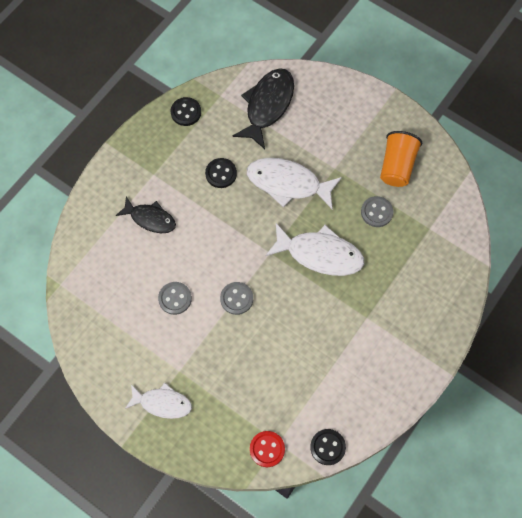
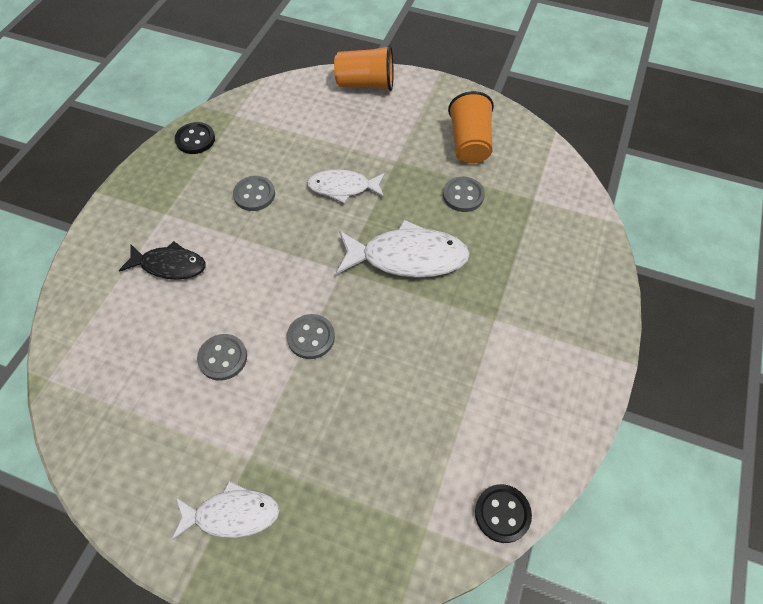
camera: 15 degrees left, 10 degrees down
black button [205,158,237,188] -> grey button [233,176,275,211]
black fish [232,68,294,149] -> none
white fish [247,158,342,210] -> white fish [307,169,385,203], size x0.64
red button [250,431,285,467] -> none
none -> orange cup [334,45,393,91]

